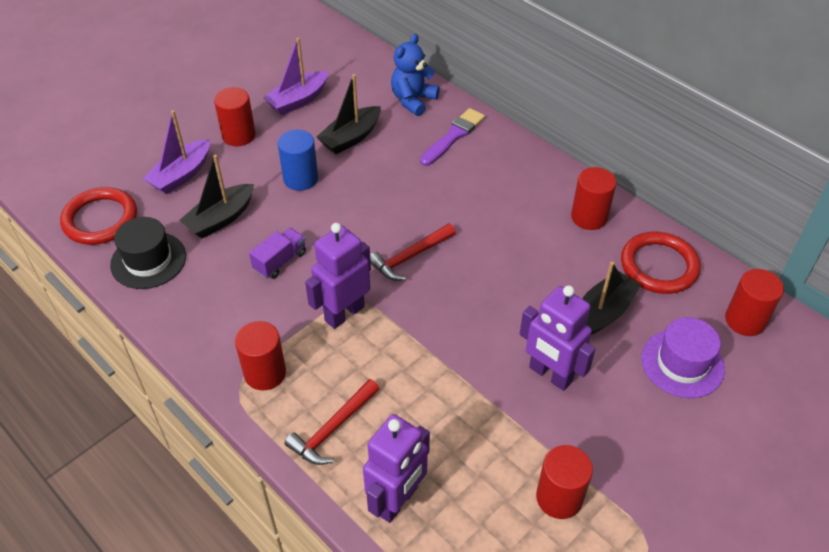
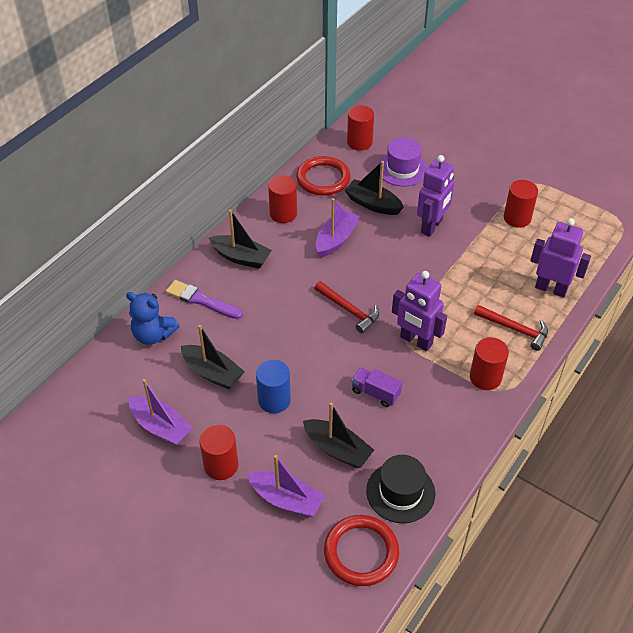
camera: 100 degrees left, 0 degrees up
none -> black boat [209,209,272,269]
none -> purple boat [316,198,360,257]

